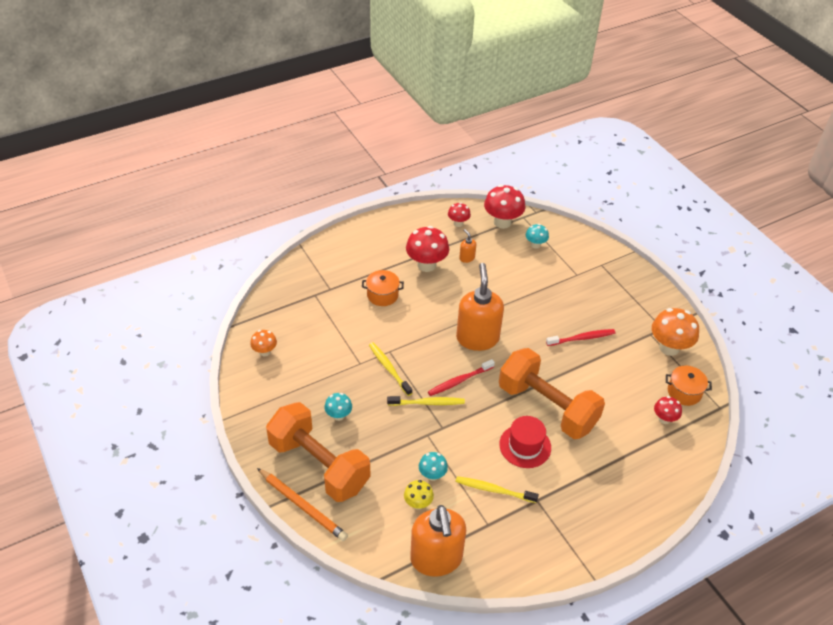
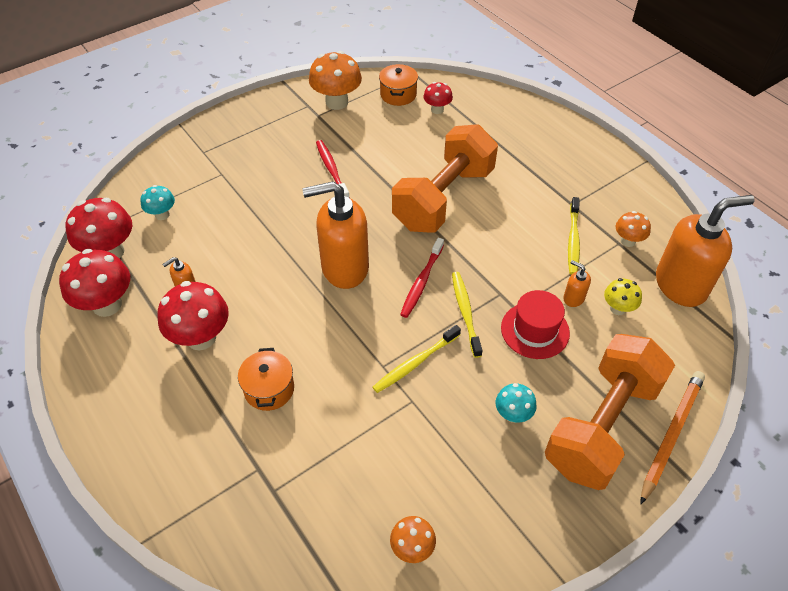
camera: 95 degrees left, 5 degrees up
turquoise mushroom [419,452,448,481] -> orange soap dispenser [563,260,591,307]
red toothbrush [428,359,495,396] -> red toothbrush turned 60 degrees clockwise [400,238,444,318]
red mushroom [448,202,471,227] -> red mushroom [59,249,130,317], size x1.80
red hat [499,416,551,468] -> red hat moved to [501,290,570,359]
none -> orange mushroom [616,211,651,247]

